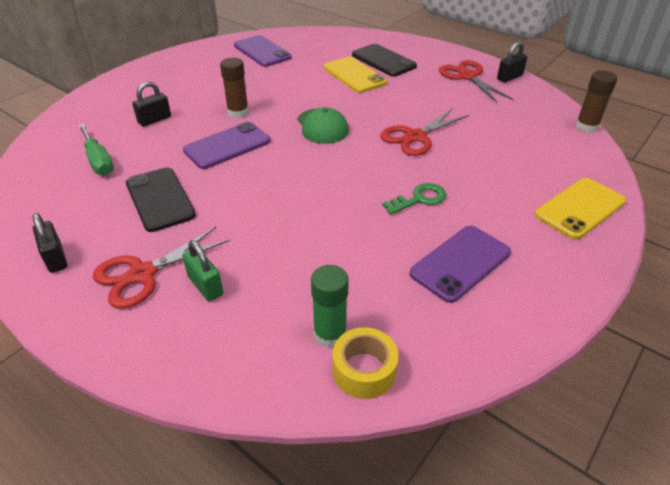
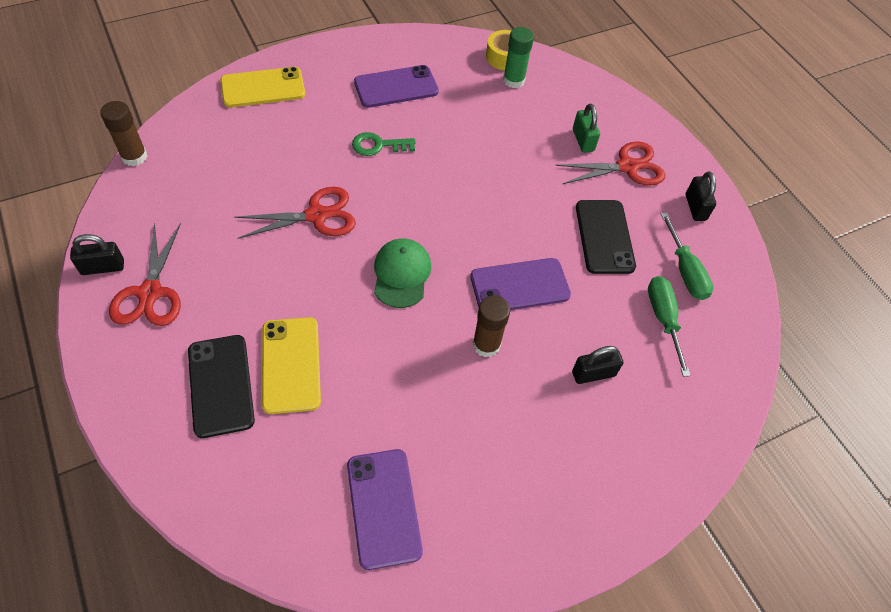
camera: 160 degrees left, 15 degrees up
none -> green screwdriver [661,212,713,300]

